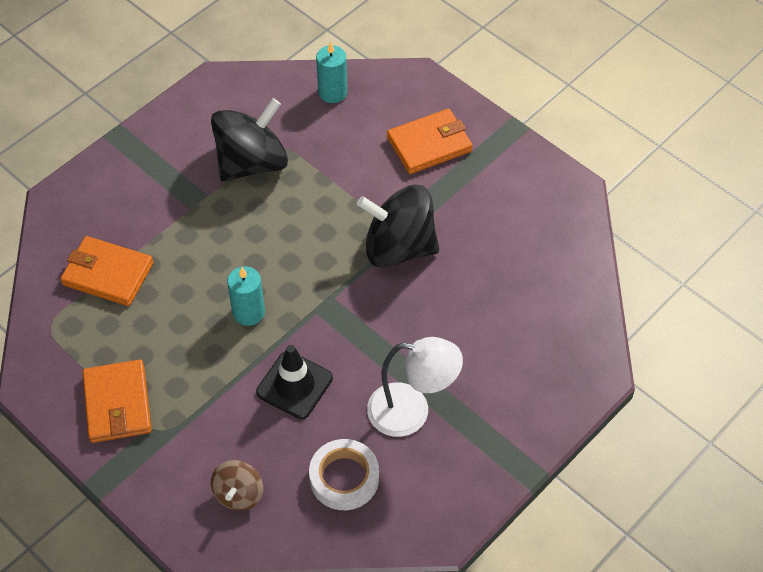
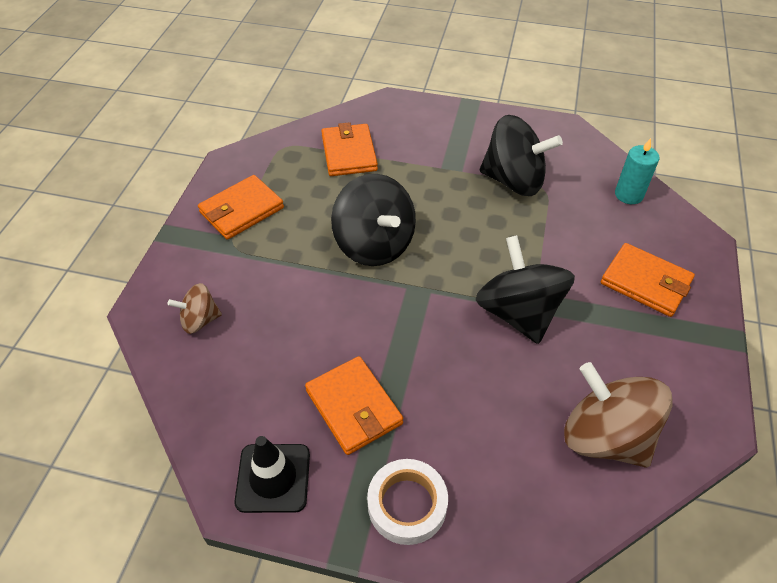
camera: 60 degrees right, 5 degrees down
turquoise candle [227,266,265,326] -> black spinning top [331,174,416,266]
black traffic cone [256,345,333,419] -> black traffic cone moved to [234,436,310,513]
white tape [309,439,379,510] -> white tape moved to [367,459,448,545]
white lamp [367,337,463,437] -> orange wallet [305,356,403,455]
none -> brown spinning top [564,362,672,468]

